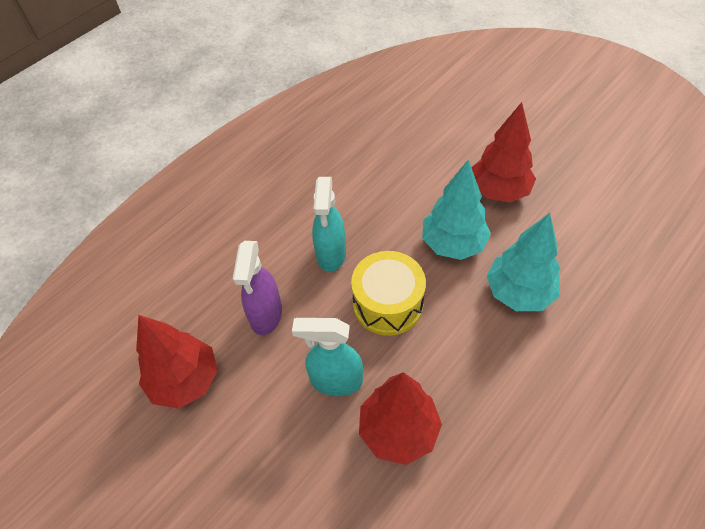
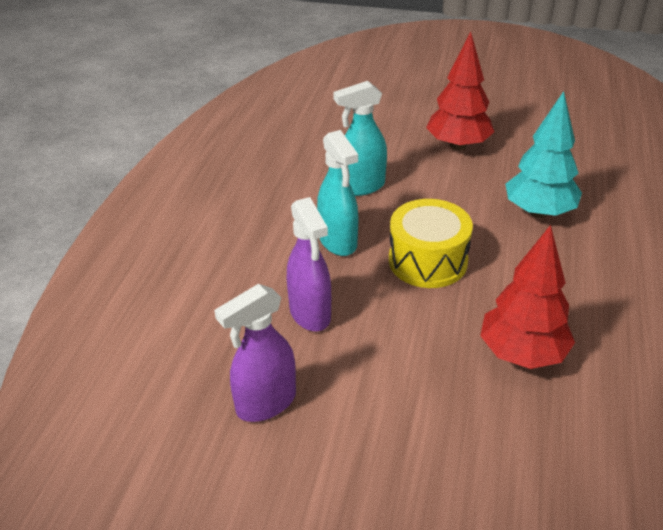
camera: 30 degrees left, 15 degrees down
red tree [136,315,218,409] -> purple spray bottle [214,284,296,422]
turquoise spray bottle [292,318,363,396] -> turquoise spray bottle moved to [333,81,387,196]
turquoise tree [422,160,491,260] -> none

